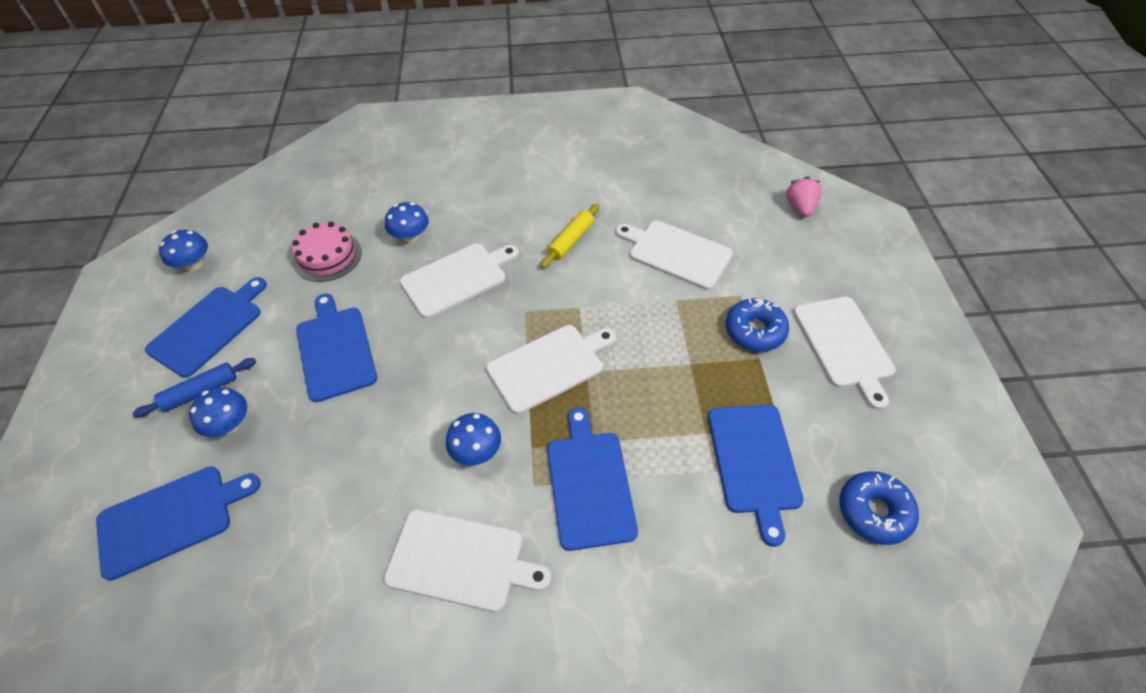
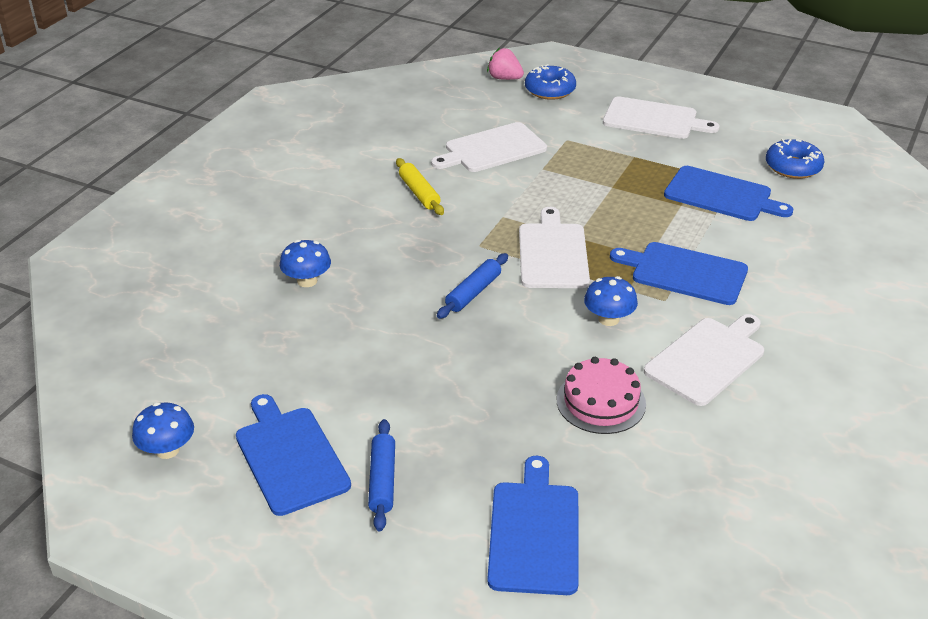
camera: 60 degrees left, 15 degrees down
blue mushroom [189,387,247,437] -> none
pink cake [292,221,362,282] -> pink cake moved to [557,357,646,434]
blue cutting board [296,293,377,402] -> none
white cutting board [400,243,519,318] -> none
blue donut [726,298,789,352] -> blue donut moved to [525,64,576,100]
none -> blue rolling pin [437,253,508,319]

